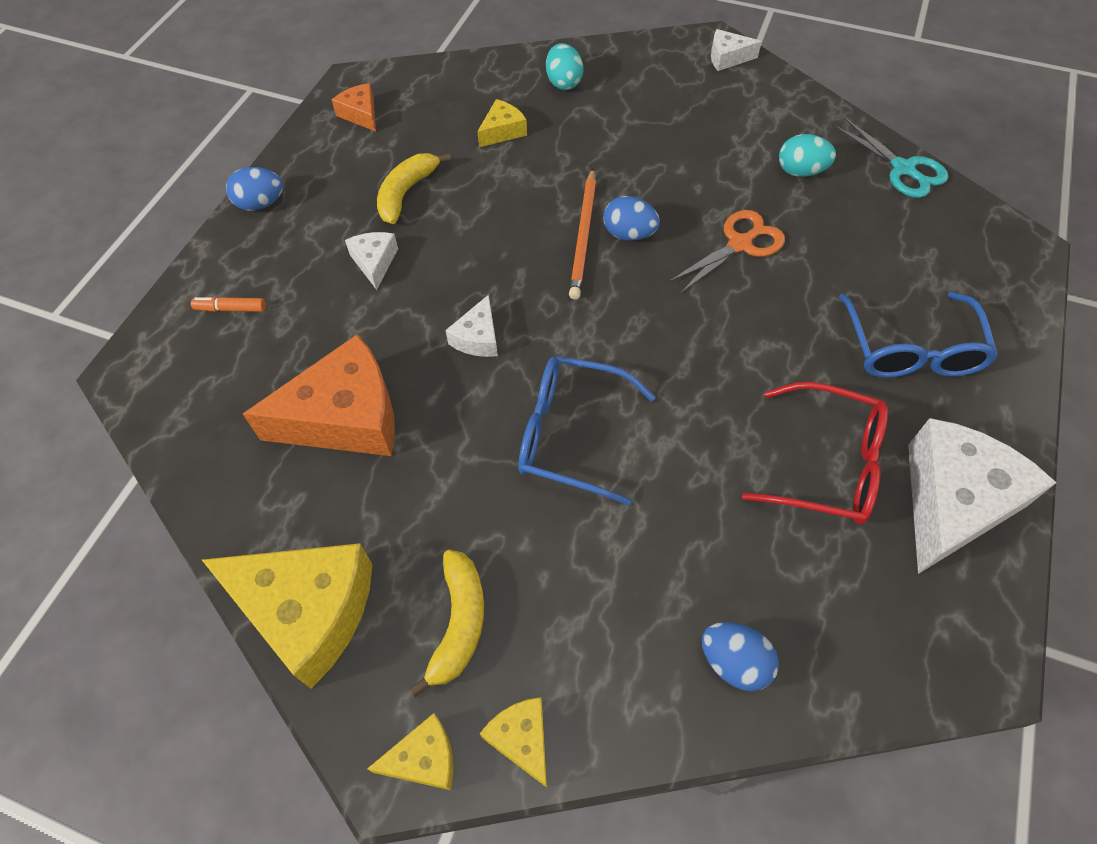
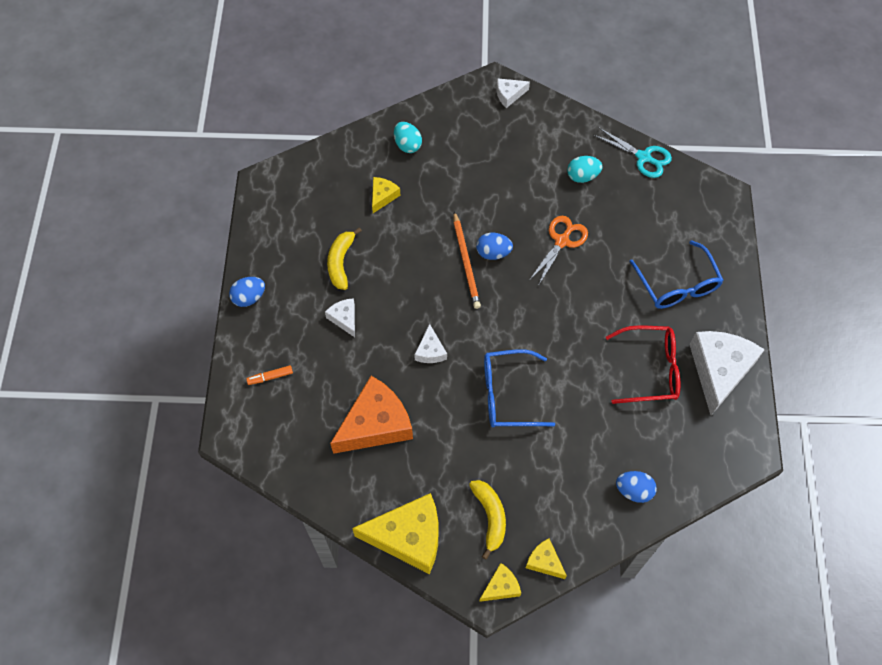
camera: 20 degrees left, 5 degrees up
orange cheese [332,83,376,132] -> none

